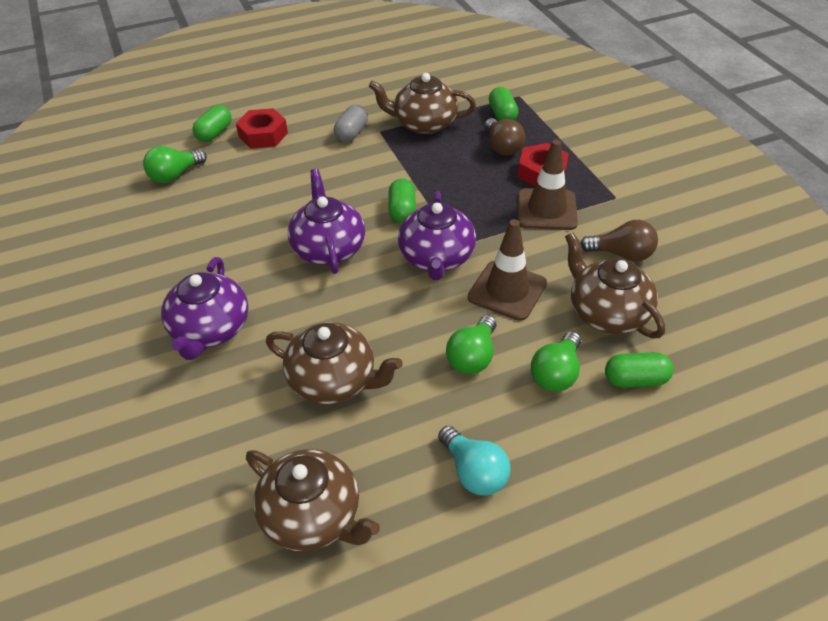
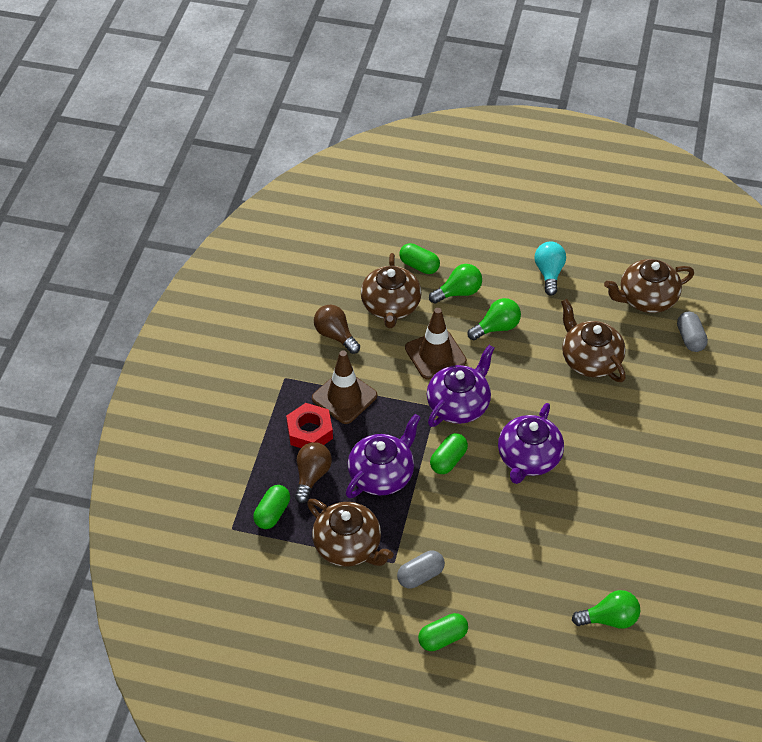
camera: 145 degrees left, 5 degrees up
purple teapot [161,257,248,360] -> purple teapot moved to [346,414,421,498]
green capsule [192,105,232,142] -> green capsule moved to [418,613,468,651]
red nut [236,108,288,149] -> none
brown teapot [246,449,380,551] -> brown teapot turned 90 degrees counterclockwise [604,259,694,313]
none -> grey capsule [677,312,708,352]

